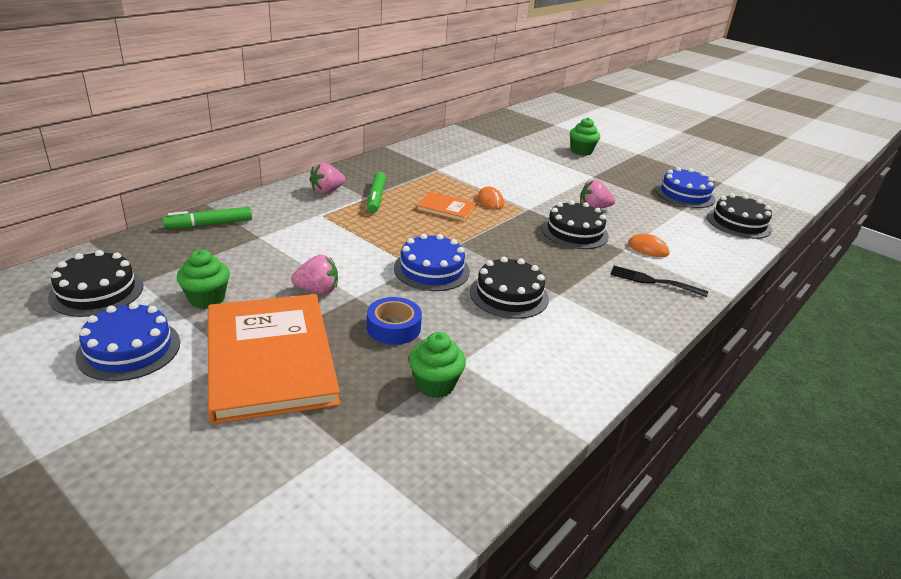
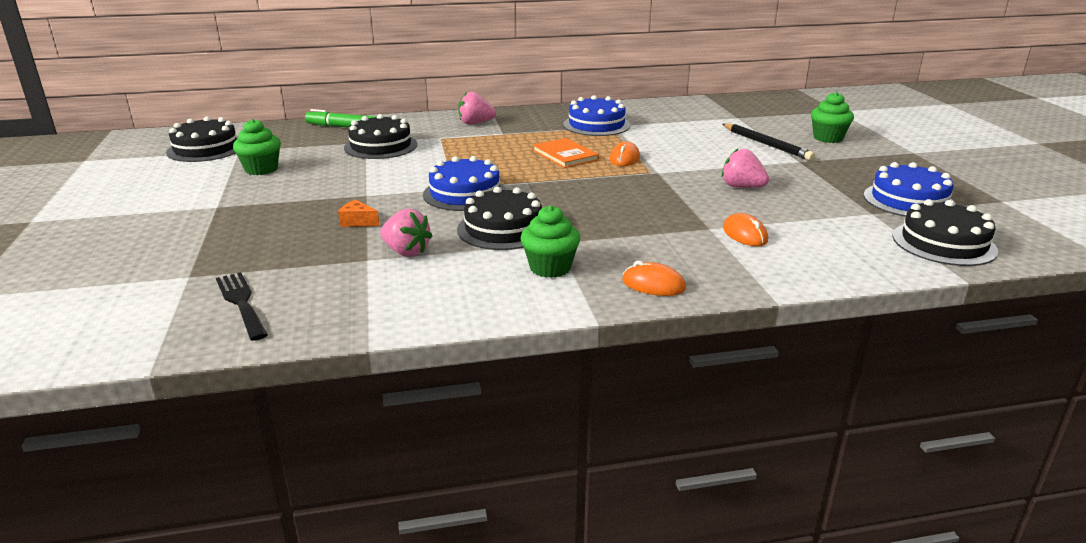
camera: 40 degrees right, 5 degrees down
blue cake [75,302,180,381] -> blue cake moved to [563,95,631,136]
orange book [208,294,340,424] -> none
pink strawberry [291,255,338,294] -> pink strawberry moved to [380,209,432,257]
green marker [367,172,386,213] -> none
blue tape [367,297,422,345] -> orange cheese [338,200,380,227]
green cupcake [409,332,466,398] -> green cupcake moved to [521,205,580,278]
black cake [542,200,609,249] -> black cake moved to [344,114,418,159]
black fork [610,266,708,297] -> black fork moved to [216,272,268,341]
none -> orange mouse [622,261,686,296]
none -> black pencil [722,123,815,161]

